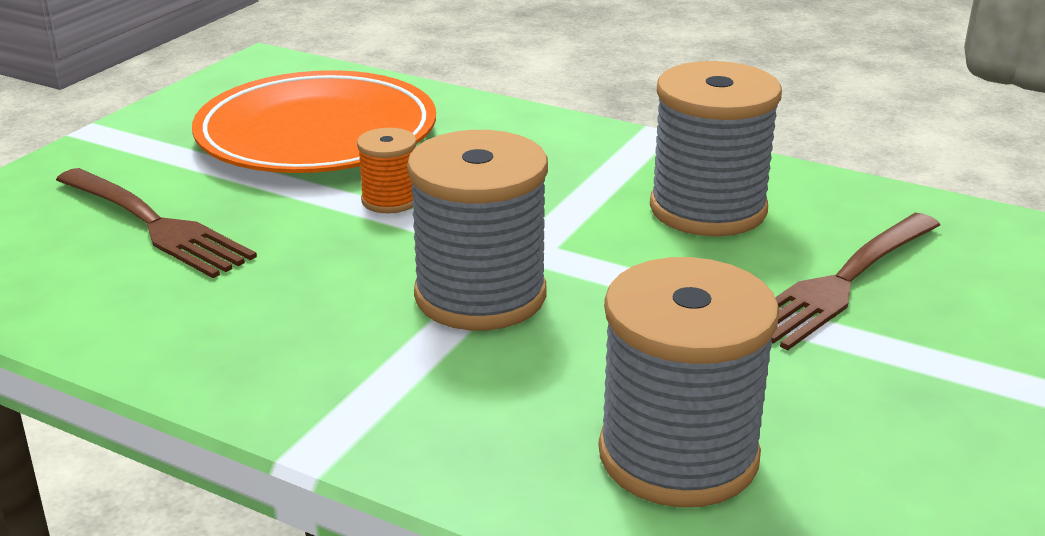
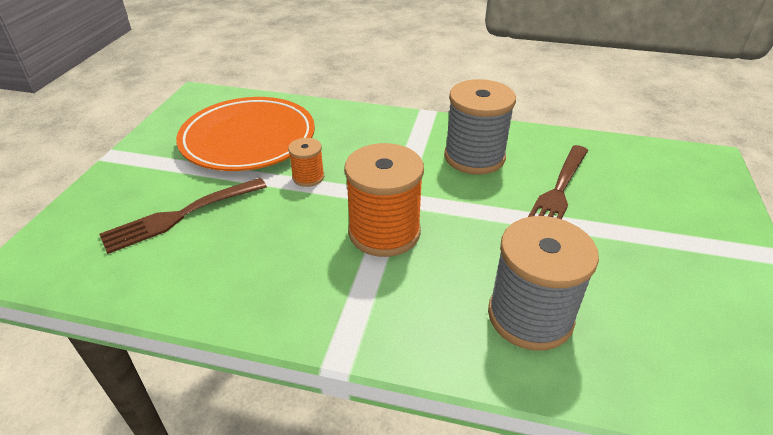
camera: 15 degrees left, 10 degrees up
brown fork [56,168,257,278] -> brown fork turned 120 degrees clockwise [99,178,267,254]
grey spool [407,130,548,331] -> orange spool [344,143,424,257]

